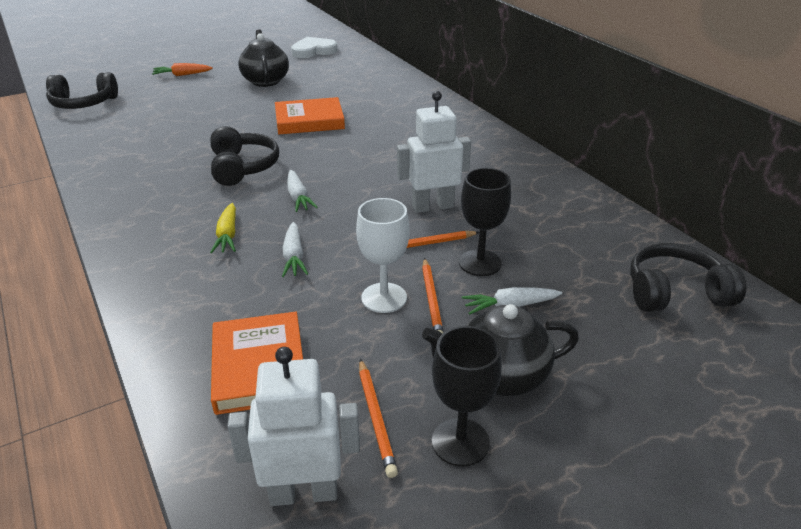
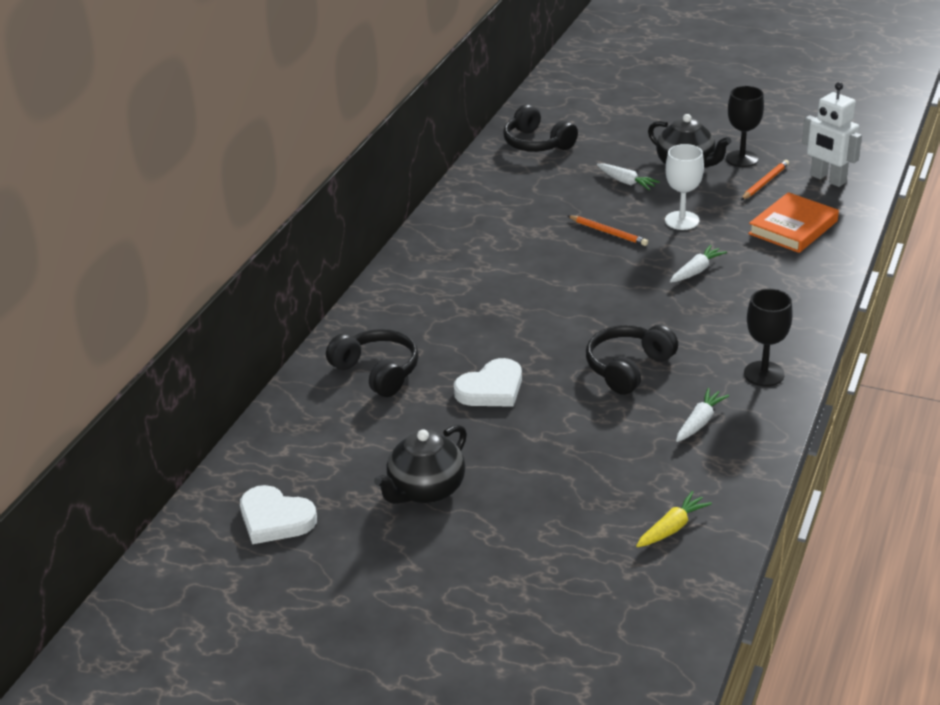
camera: 125 degrees left, 0 degrees up
black headphones [46,72,118,109] -> black headphones moved to [326,329,419,397]
orange carrot [152,63,213,76] -> none
yellow carrot [210,203,236,253] -> yellow carrot moved to [636,491,712,547]
orange book [275,97,345,134] -> white heart [454,358,522,407]
white carrot [287,170,318,212] -> white carrot moved to [676,388,729,442]
white robot [397,91,471,213] -> none
orange pencil [422,258,444,334] -> none
black goblet [459,168,511,276] -> black goblet moved to [744,289,792,387]

